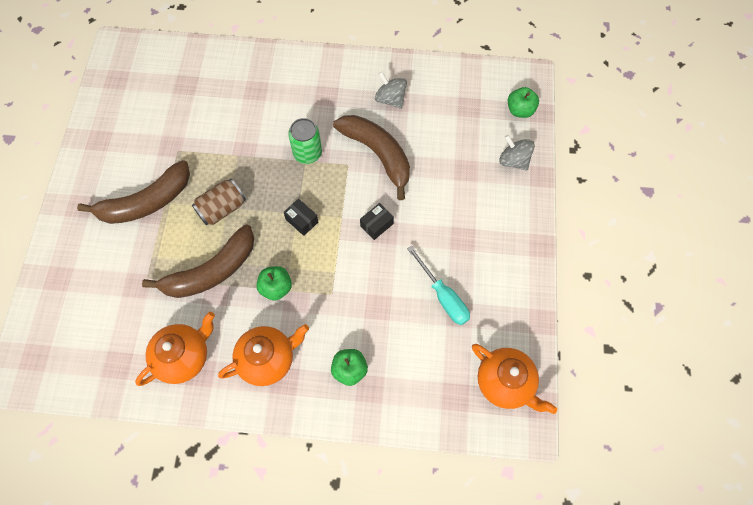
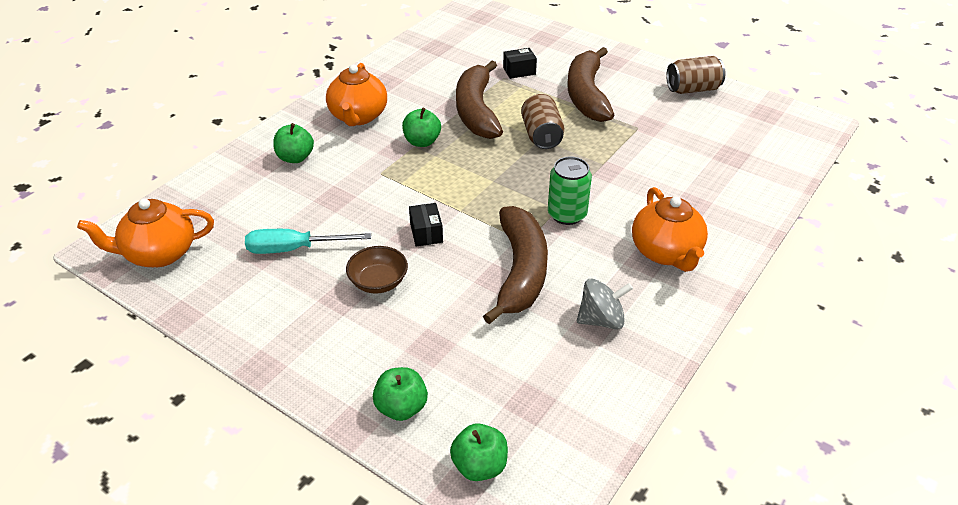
camera: 120 degrees right, 25 degrees down
orange teapot [135,312,215,386] -> orange teapot moved to [632,187,708,272]
black box [284,199,318,236] -> black box moved to [503,48,537,79]
brown banana [333,115,410,200] -> brown banana turned 75 degrees counterclockwise [483,206,548,324]
grey spinning top [499,135,535,171] -> green apple [373,367,428,421]
none -> brown bowl [346,246,408,294]
none -> brown can [666,56,725,94]

